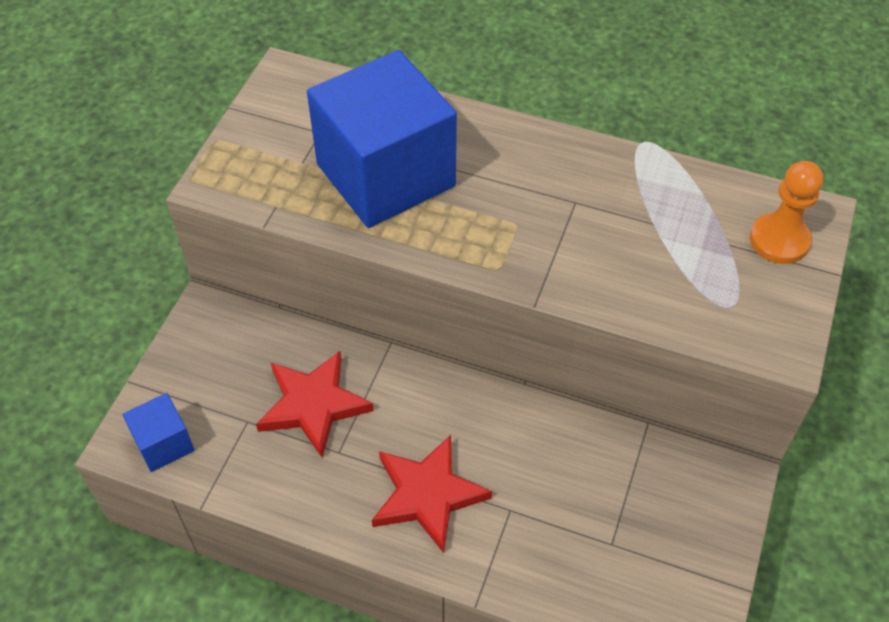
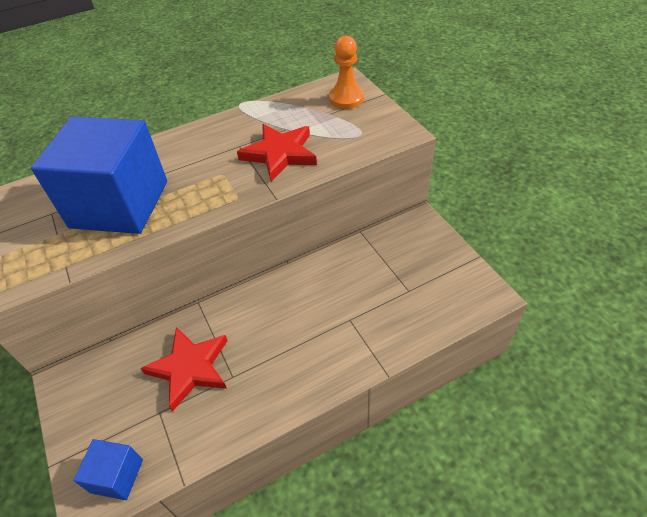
camera: 45 degrees left, 5 degrees down
red star [372,435,492,553] -> red star moved to [237,124,317,182]

